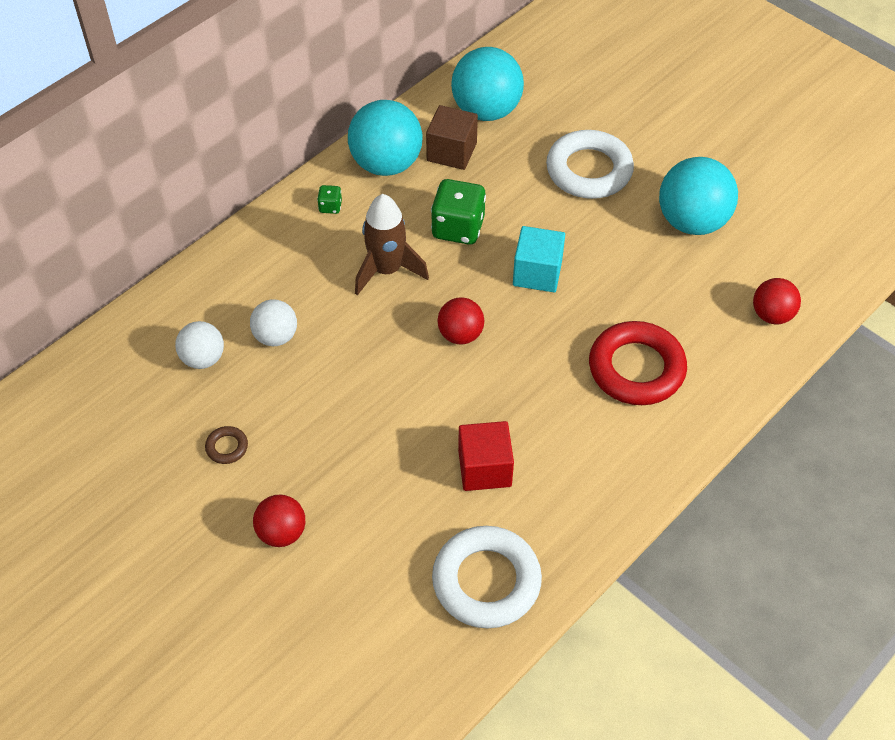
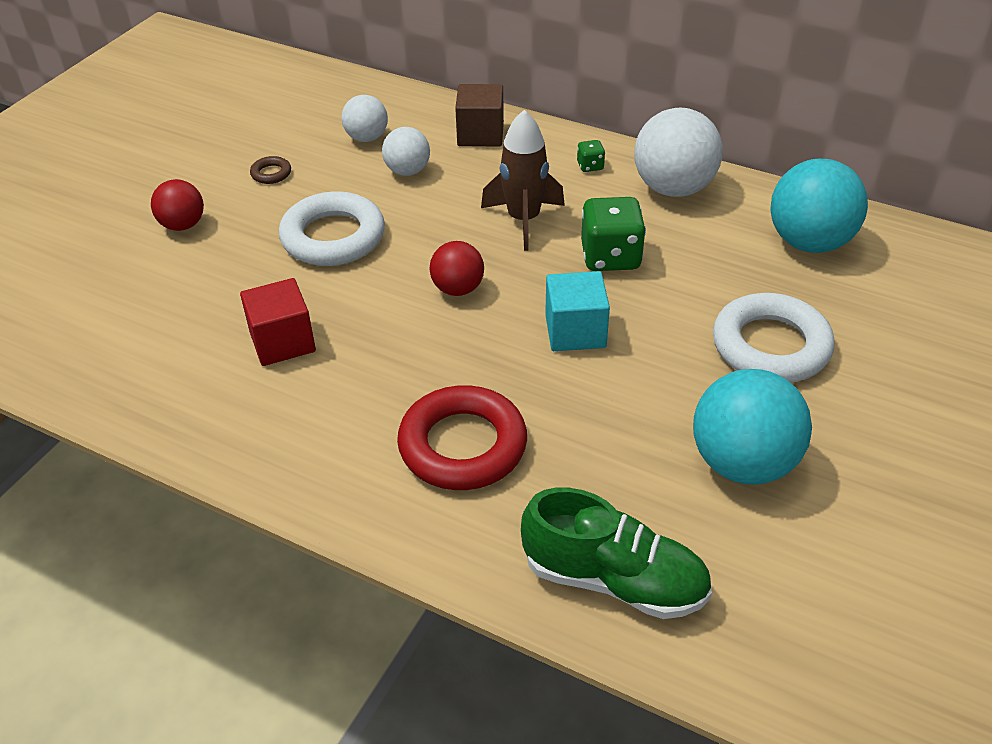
camera: 75 degrees right, 10 degrees down
turquoise ball [348,100,422,176] -> white ball [634,108,722,197]
brown cube [426,105,478,170] -> brown cube moved to [455,84,504,146]
white ring [432,526,542,628] -> white ring moved to [279,191,385,266]
red ball [753,278,801,324] -> green shoe [521,488,712,619]

